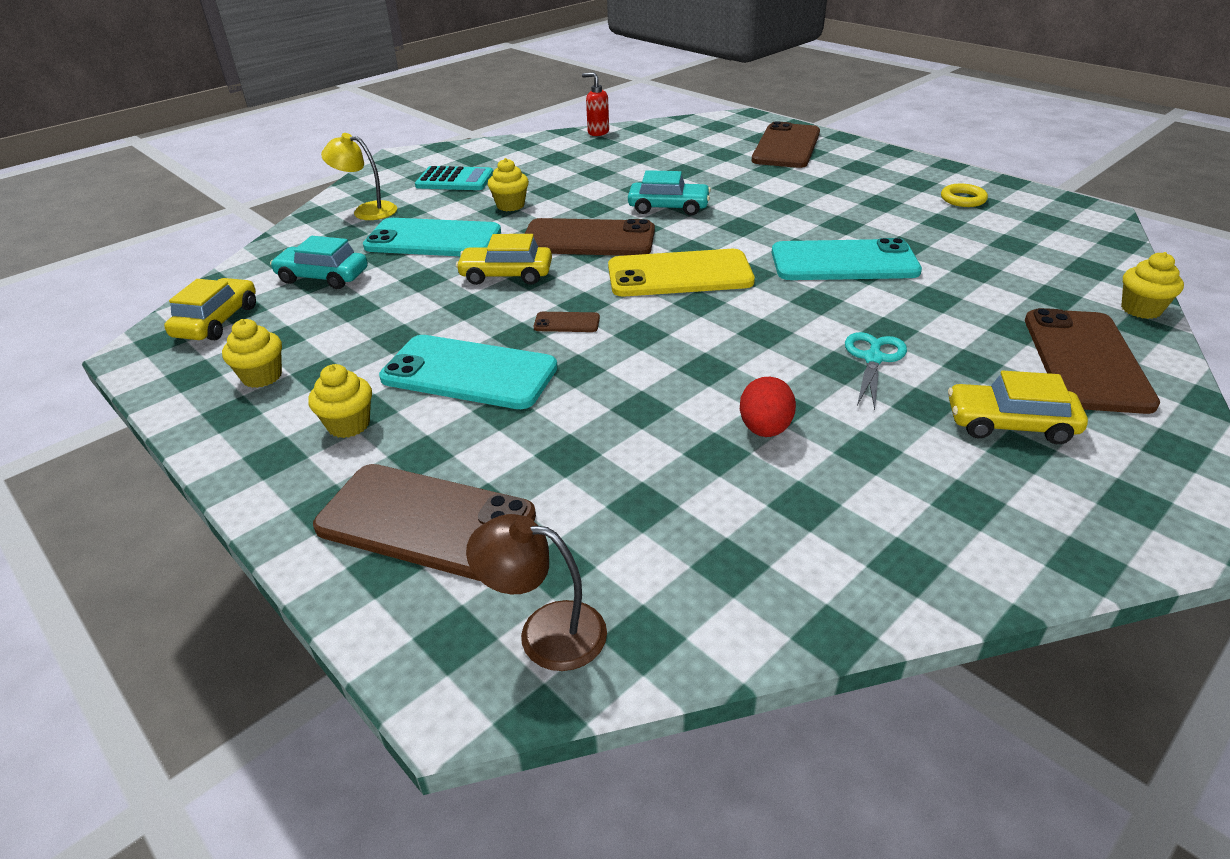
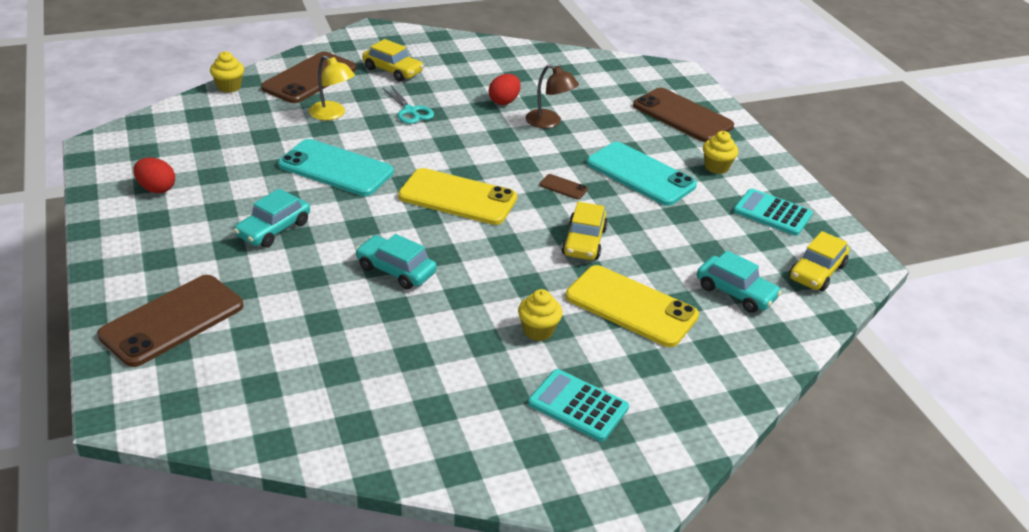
camera: 160 degrees left, 0 degrees up
yellow cupcake [222,319,282,388] -> turquoise calculator [733,189,813,236]
yellow lamp [321,133,397,220] -> yellow lamp moved to [309,55,355,120]
turquoise phone [363,218,501,256] -> yellow phone [565,265,699,347]
yellow car [456,234,552,285] -> yellow car turned 75 degrees clockwise [562,202,608,260]
brown lamp [466,514,607,671] -> brown lamp moved to [526,64,579,128]
brown phone [525,218,655,256] -> none
red soap dispenser [582,72,609,136] -> none
turquoise scissors [845,332,907,410] -> turquoise scissors turned 75 degrees counterclockwise [382,85,434,124]
yellow ring [941,184,988,207] -> red egg [133,158,175,193]
none -> turquoise car [234,189,310,248]

